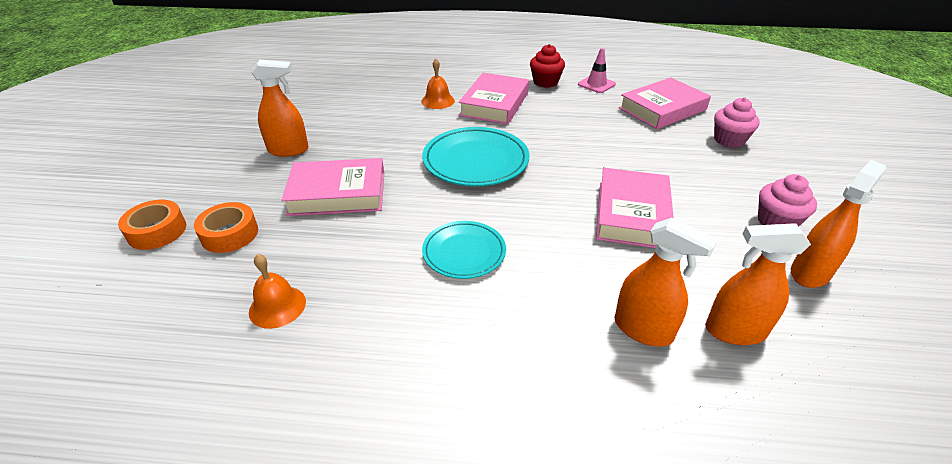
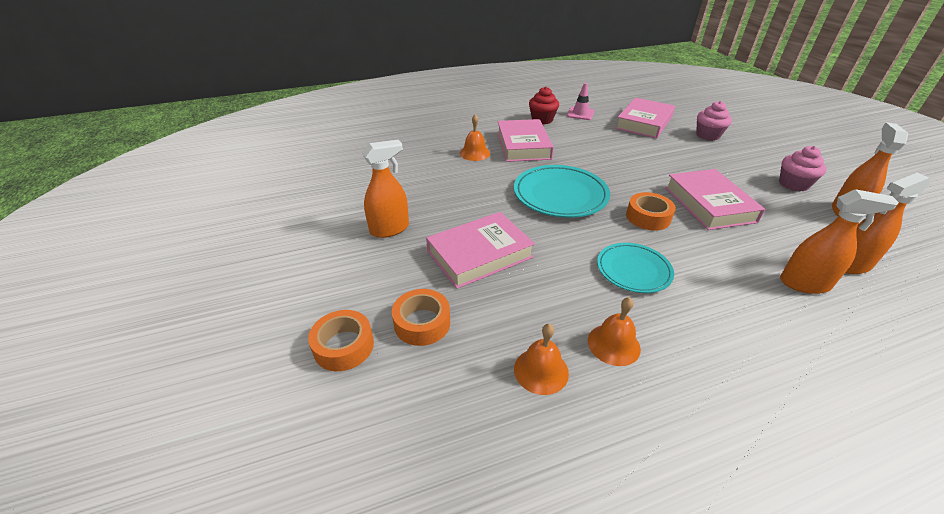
camera: 25 degrees left, 0 degrees up
none -> orange bell [588,297,641,366]
none -> orange tape [626,192,676,230]

